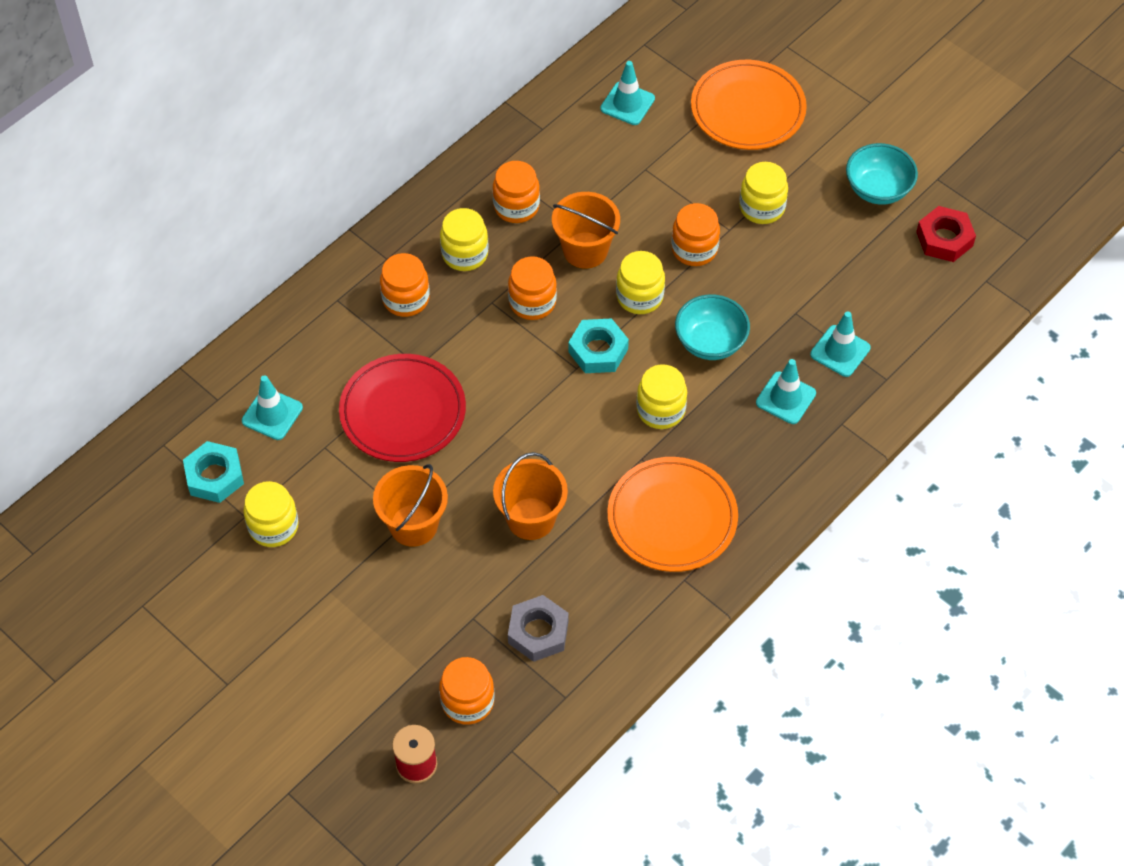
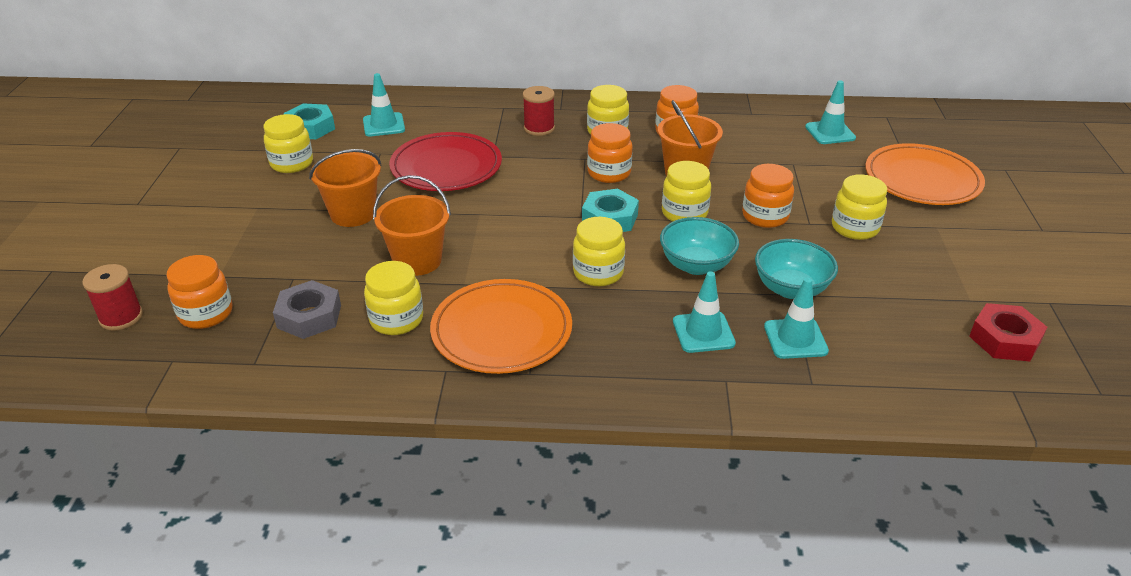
camera: 50 degrees right, 20 degrees down
orange jar [380,253,430,317] -> red spool [523,86,555,136]
turquoise bowl [846,143,918,205] -> turquoise bowl moved to [755,239,838,299]
none -> yellow jar [364,261,423,335]

